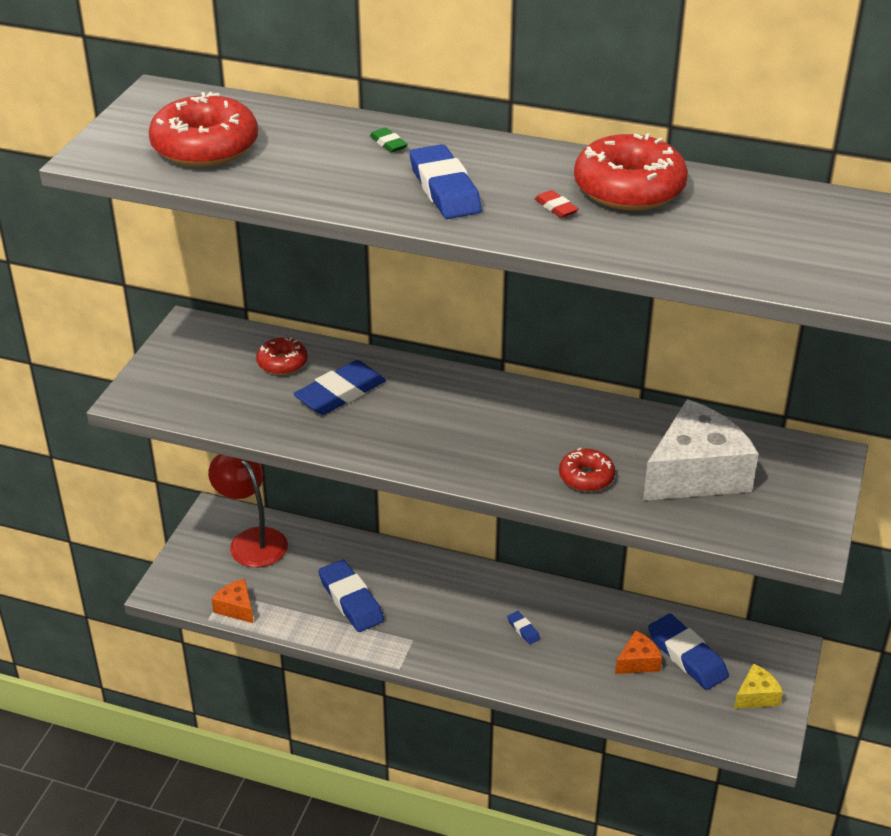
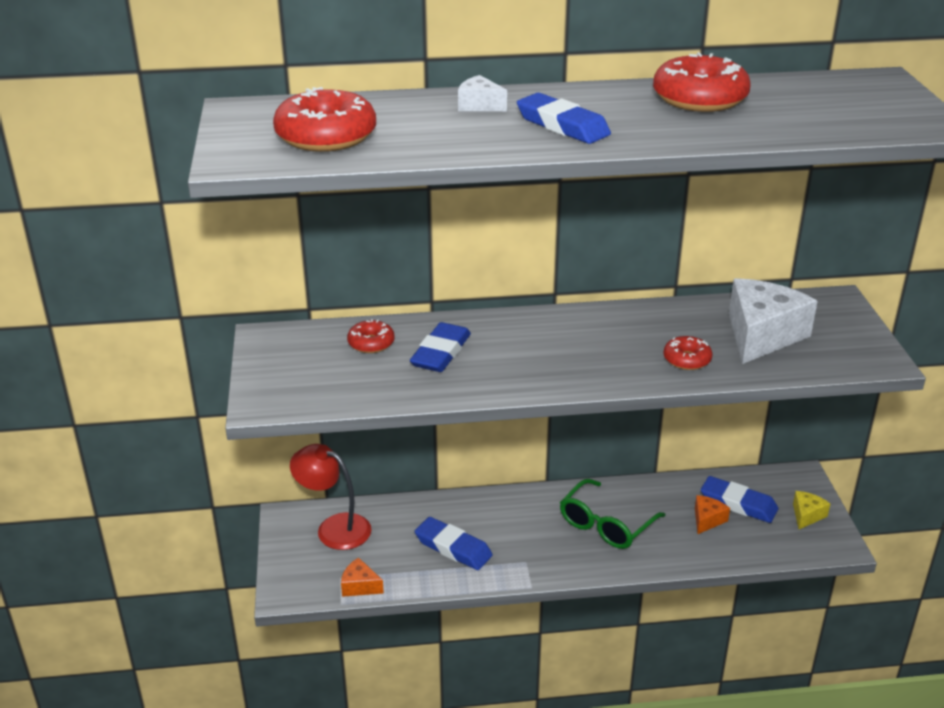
camera: 25 degrees left, 5 degrees down
green eraser [370,128,408,153] -> white cheese [458,75,507,111]
blue eraser [507,611,540,644] -> green glasses [560,479,665,549]
red eraser [535,190,578,218] -> none

